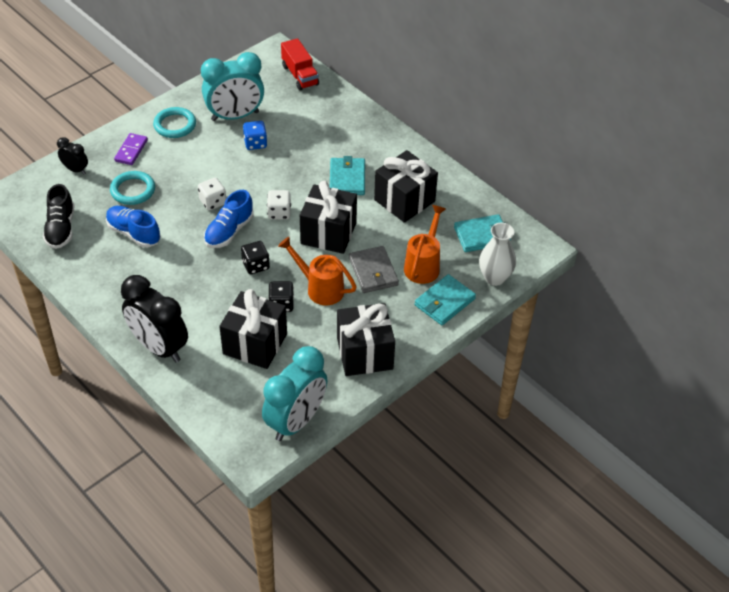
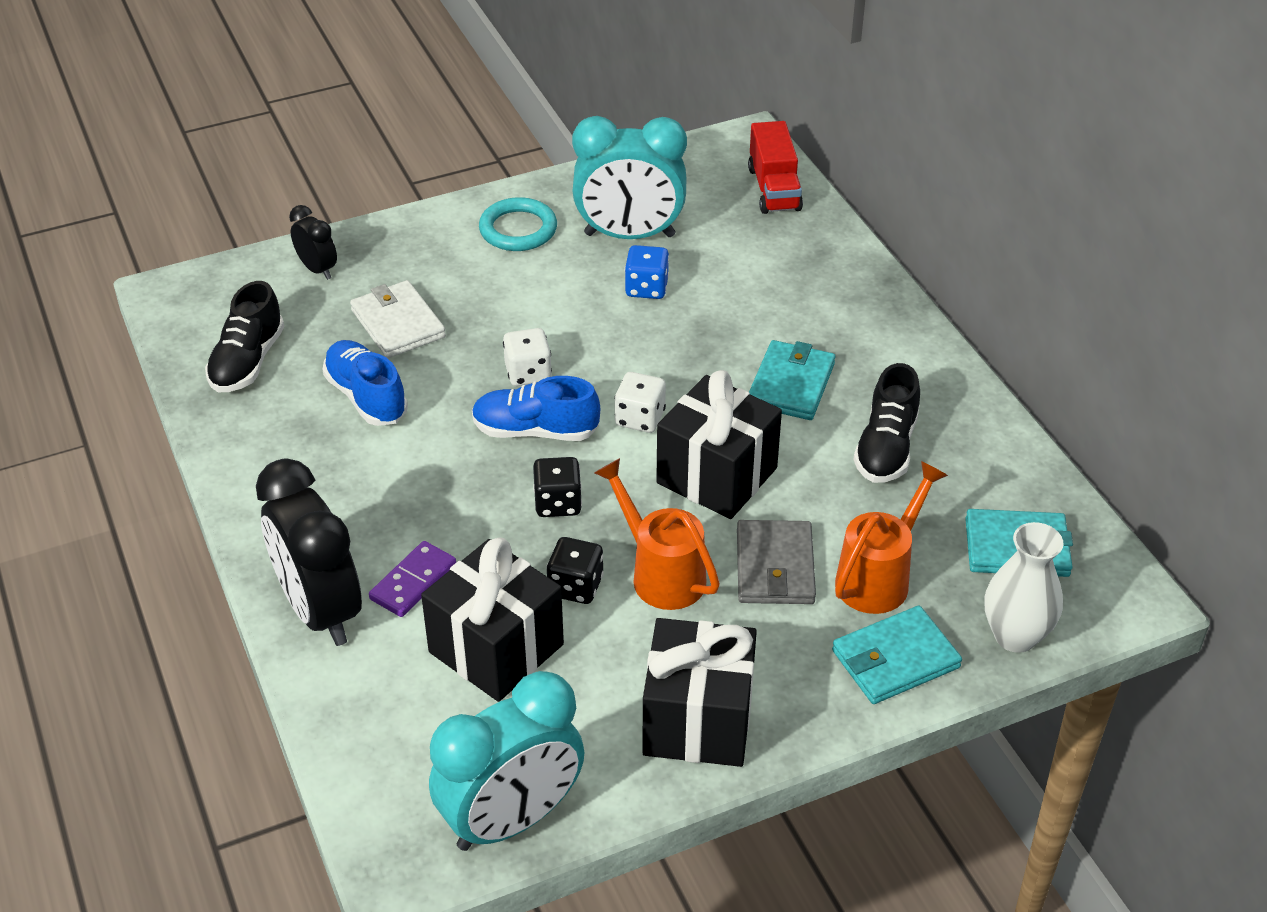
camera: 20 degrees right, 5 degrees down
turquoise ring [110,171,155,205] -> white wallet [350,280,446,358]
purple domino [114,133,148,165] -> purple domino moved to [369,541,456,617]
blue shoe [204,190,254,248] -> blue shoe turned 45 degrees clockwise [472,376,600,441]
black gift [374,150,438,223] -> black shoe [853,363,920,483]

